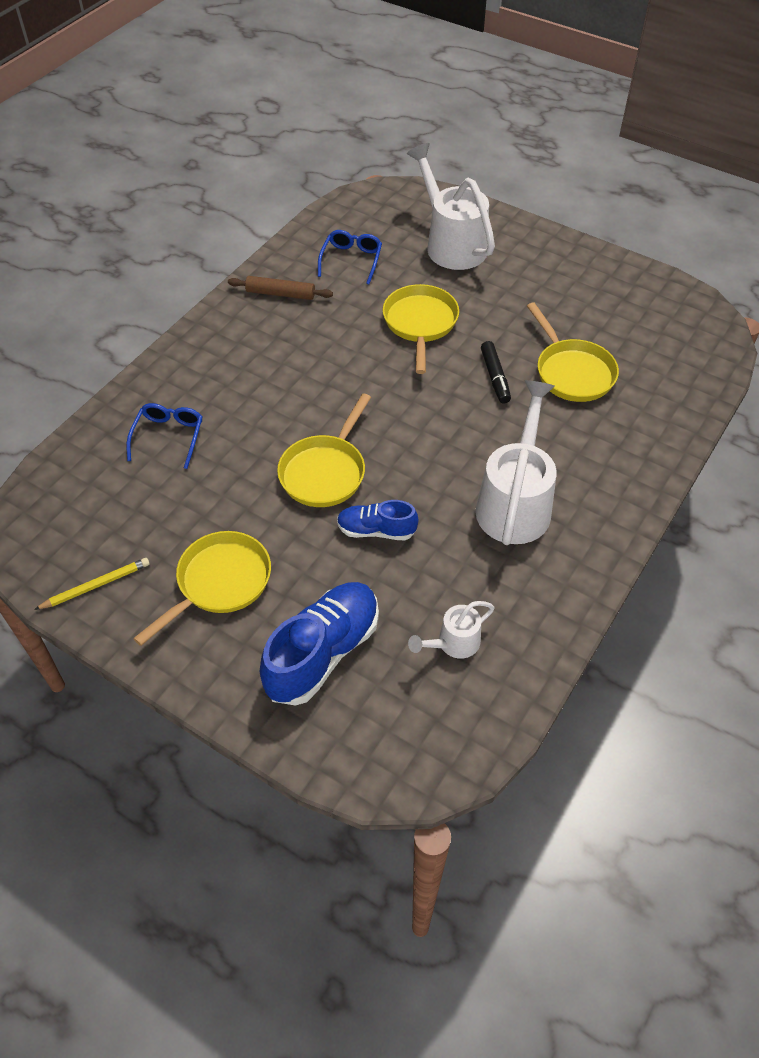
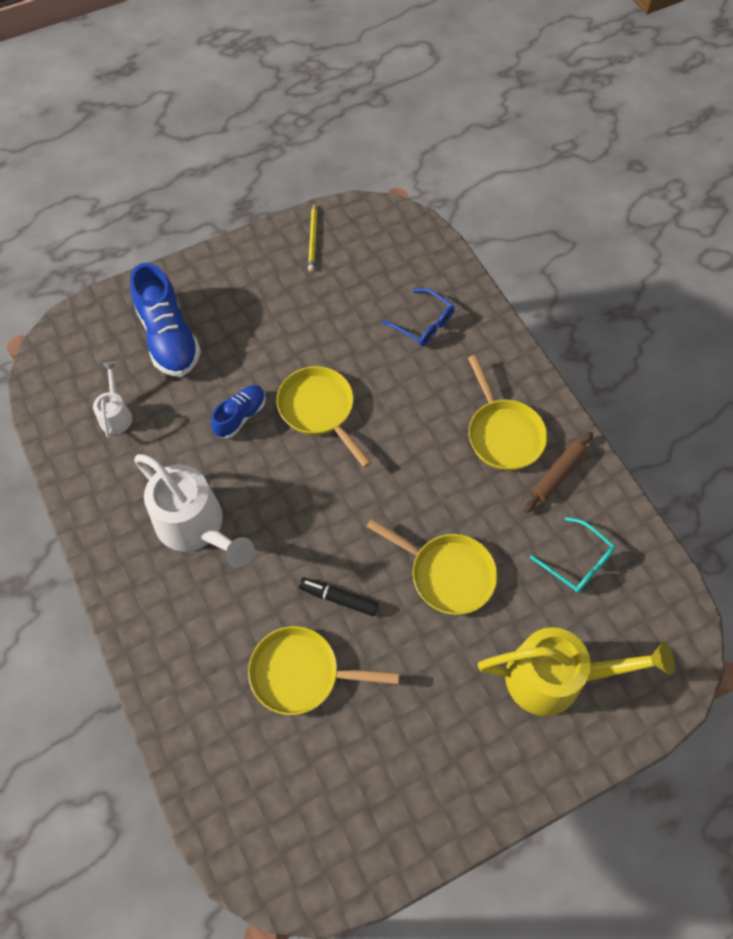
camera: 120 degrees right, 10 degrees up
yellow pan [133,531,271,646] -> yellow pan moved to [468,355,547,471]
blue glasses [318,230,382,285] -> turquoise glasses [530,517,615,593]
white watering can [407,143,495,270] -> yellow watering can [478,627,675,716]

